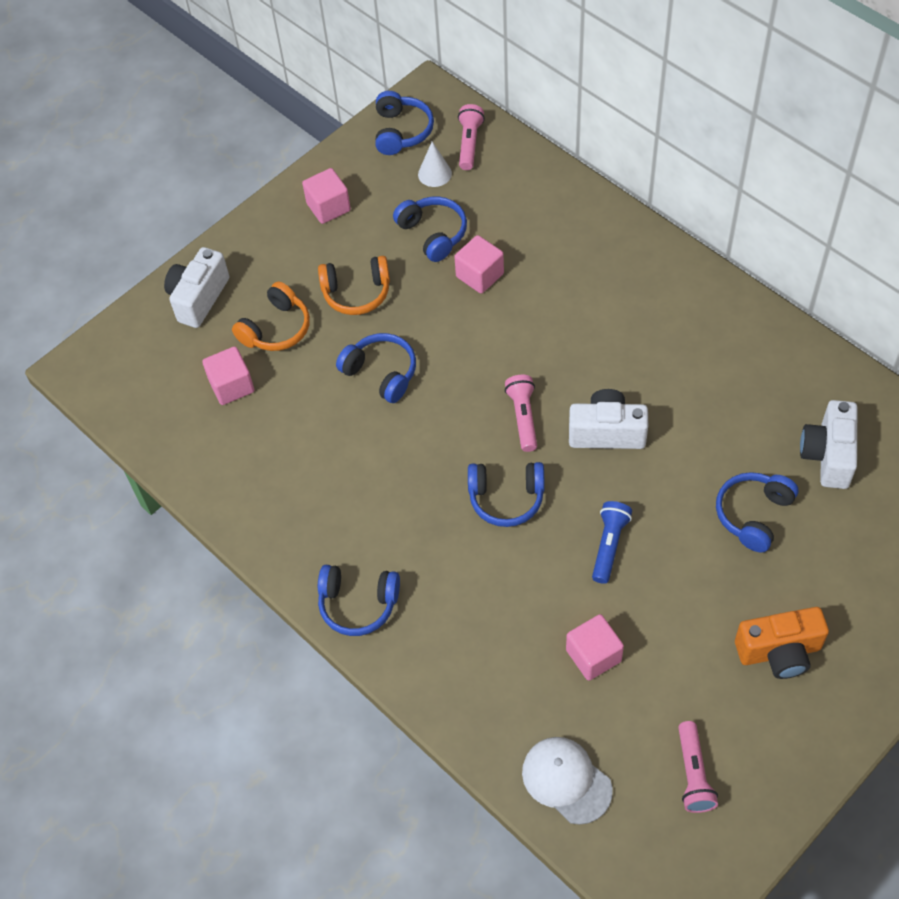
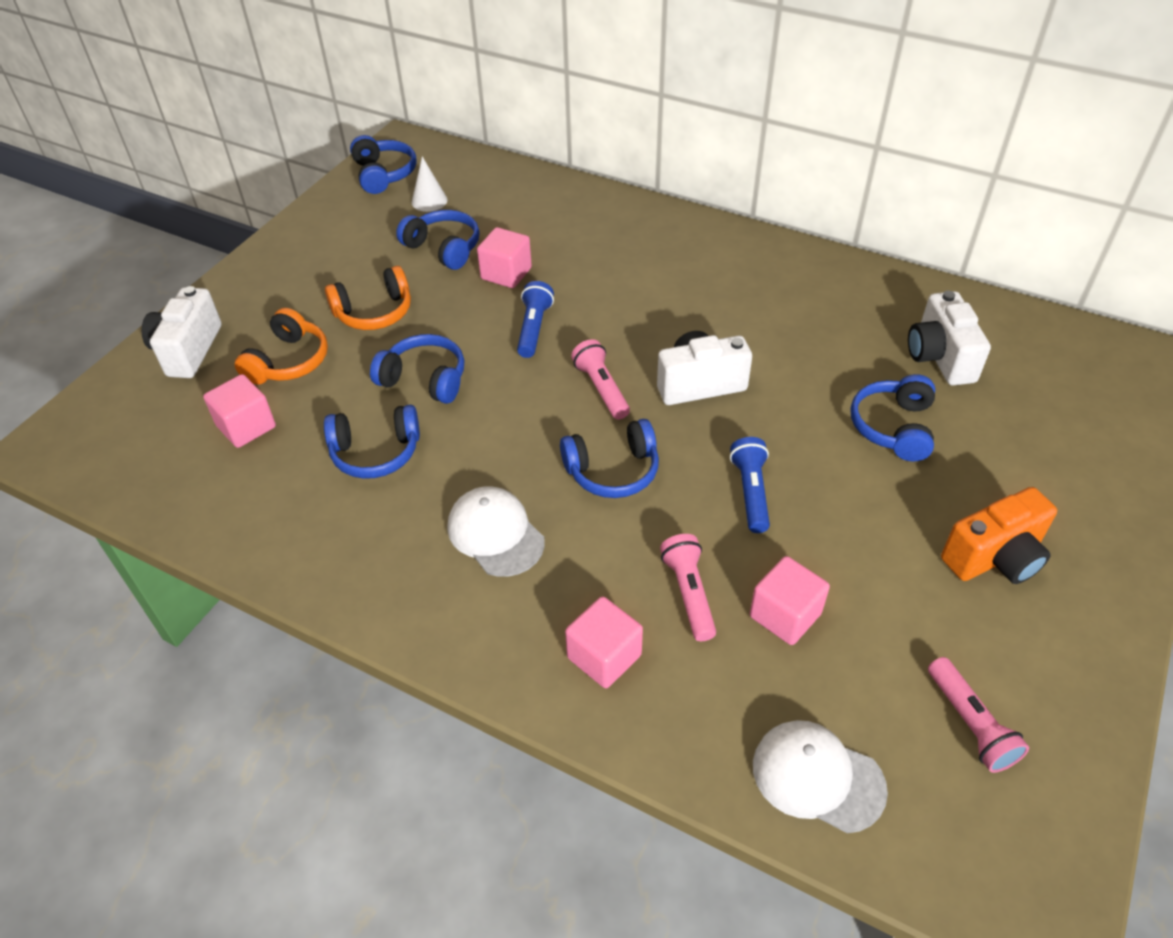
camera: 20 degrees left, 10 degrees down
pink cube [302,168,351,224] -> pink cube moved to [565,596,643,688]
blue headphones [318,565,400,636] -> blue headphones moved to [324,405,420,479]
pink flashlight [458,104,485,170] -> pink flashlight moved to [660,534,716,641]
none -> white cap [448,486,545,577]
none -> blue flashlight [517,281,554,358]

